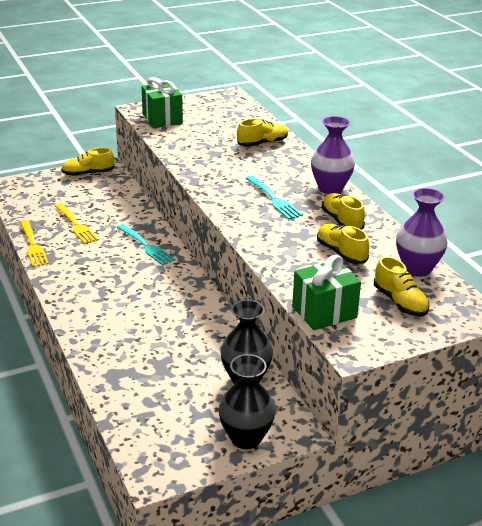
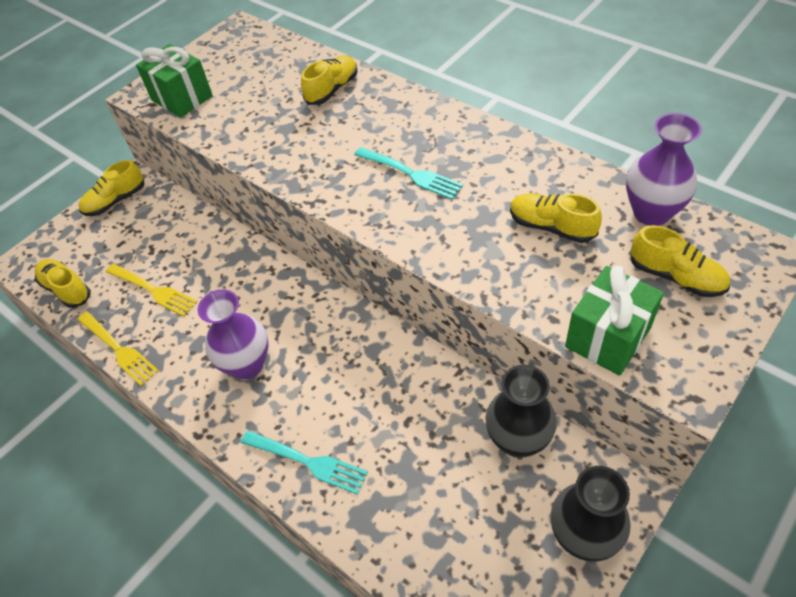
camera: 20 degrees left, 20 degrees up
turquoise fork [116,224,176,265] -> turquoise fork moved to [241,430,368,495]
purple vase [311,116,355,194] -> purple vase moved to [197,289,269,379]
yellow shoe [322,193,365,230] -> yellow shoe moved to [35,259,91,308]

